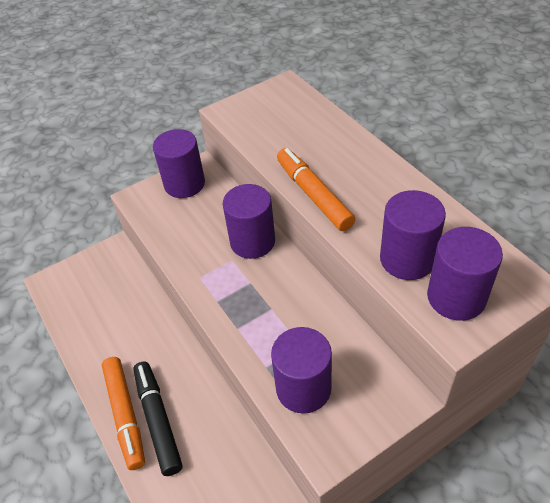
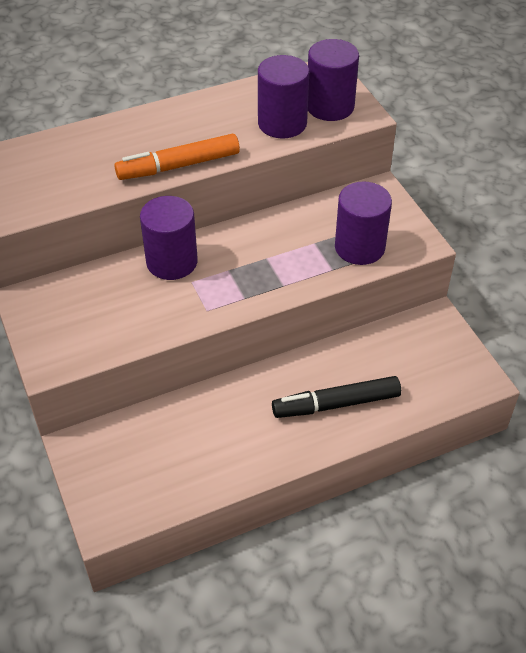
camera: 85 degrees left, 0 degrees up
orange marker [102,357,145,470] -> none
purple cylinder [153,129,205,198] -> none

